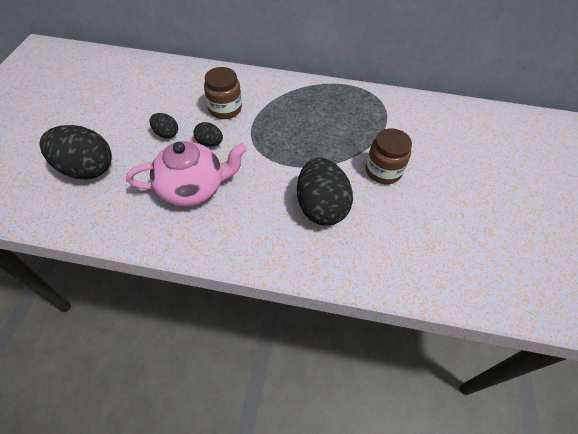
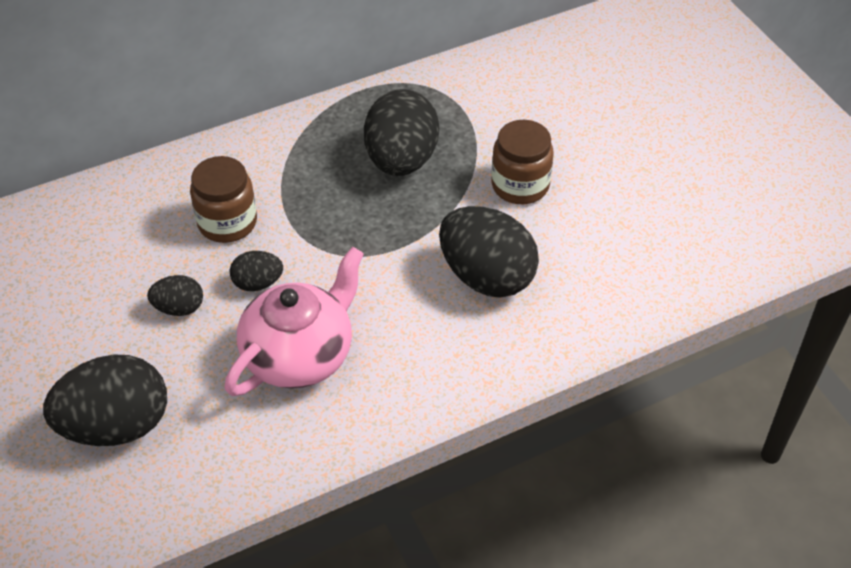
camera: 35 degrees left, 5 degrees down
none -> black egg [364,89,439,176]

